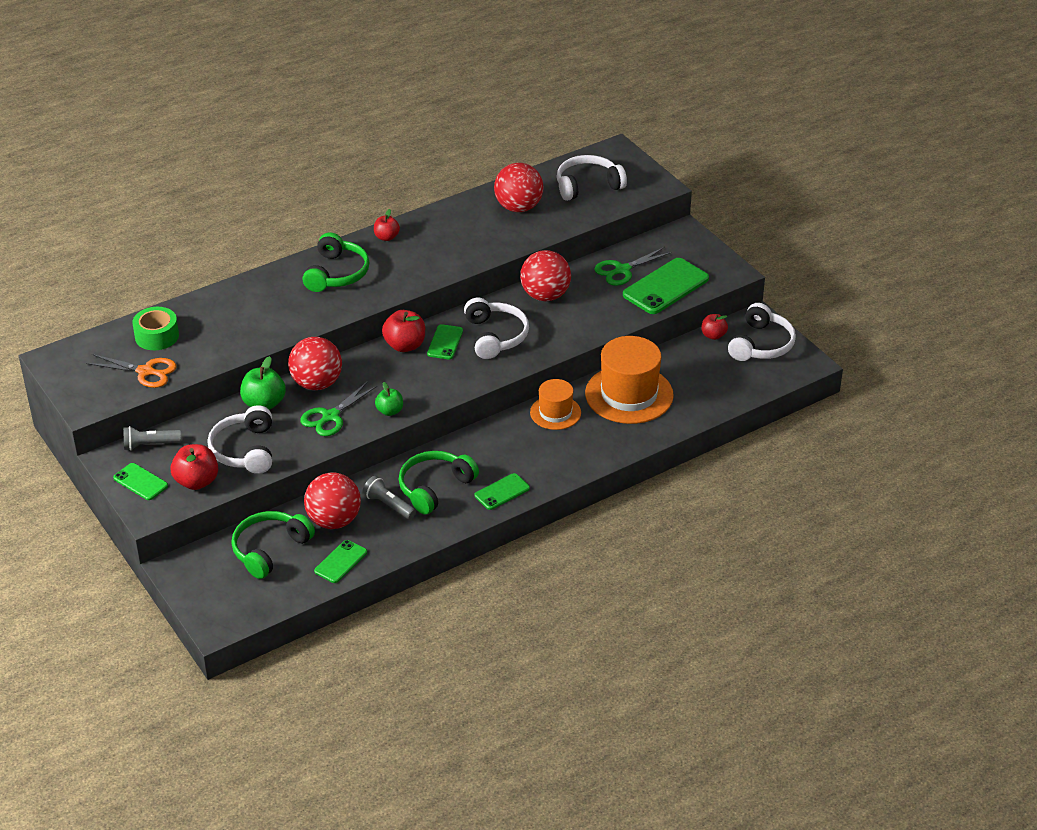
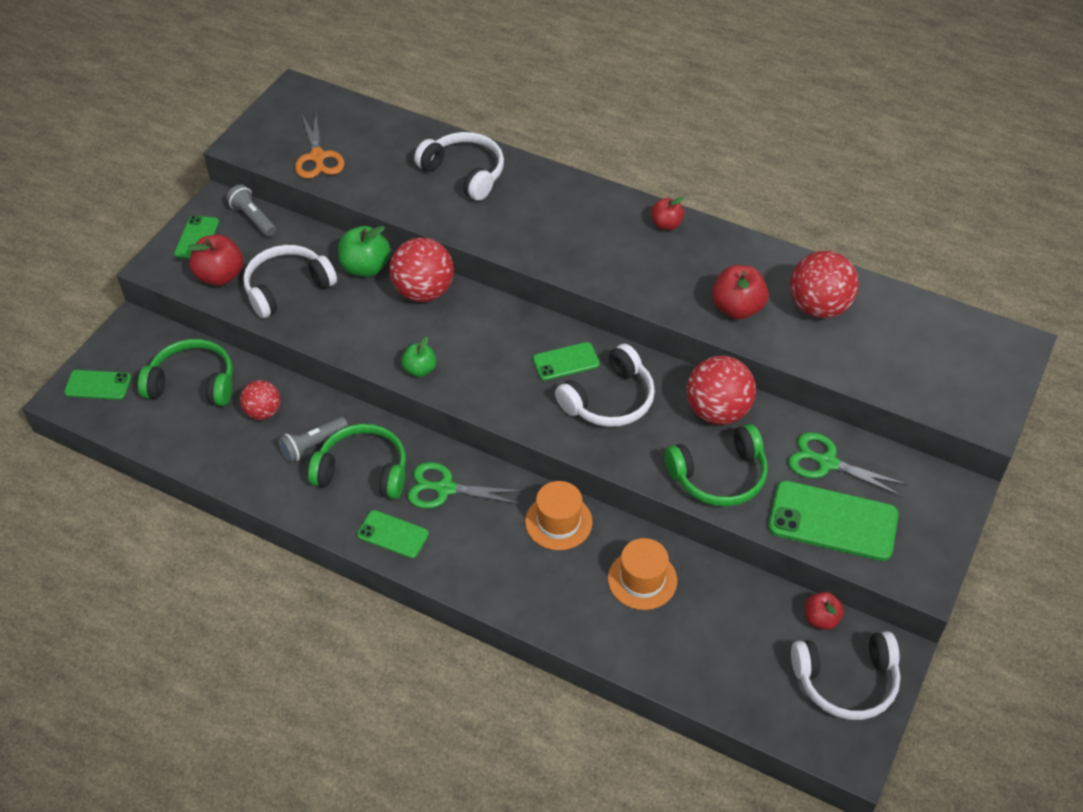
camera: 60 degrees right, 10 degrees up
green tape [132,307,179,350] -> none
green scissors [300,381,377,436] -> green scissors moved to [407,462,524,509]
green headphones [302,232,370,292] -> green headphones moved to [665,424,768,506]
red ball [304,472,361,529] -> red ball [240,380,281,420], size x0.60
green phone [314,540,367,583] -> green phone moved to [64,370,131,400]
grey flashlight [363,476,416,519] -> grey flashlight turned 135 degrees counterclockwise [278,417,348,463]
red apple [382,310,425,352] -> red apple moved to [712,265,769,319]
white headphones [557,155,627,201] -> white headphones moved to [414,132,504,201]
orange hat [585,336,674,424] -> orange hat [608,538,677,610], size x0.57

